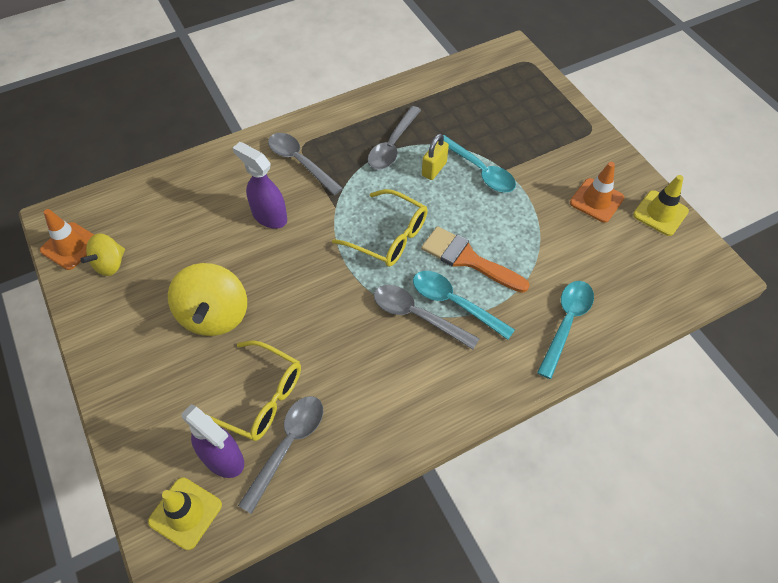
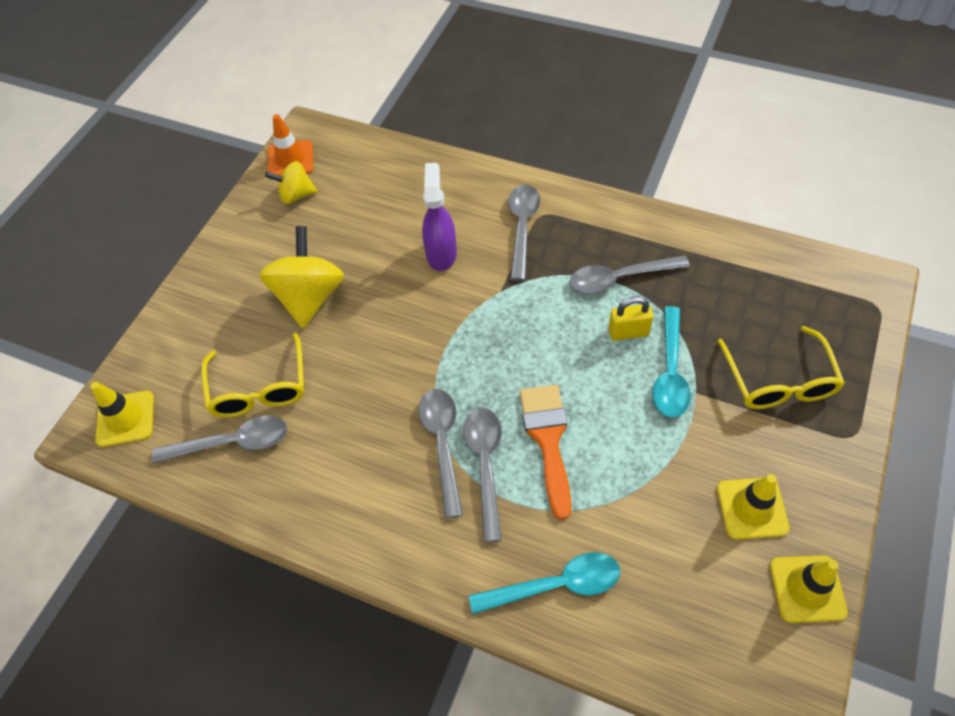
camera: 55 degrees right, 0 degrees up
yellow spinning top [168,263,247,336] -> yellow spinning top turned 135 degrees clockwise [259,226,344,328]
purple spray bottle [181,404,244,478] -> none
yellow glasses [332,189,428,267] -> yellow glasses moved to [718,326,845,409]
turquoise spoon [413,271,515,340] -> grey spoon [463,408,502,542]
orange traffic cone [570,162,624,222] -> yellow traffic cone [717,474,790,540]

